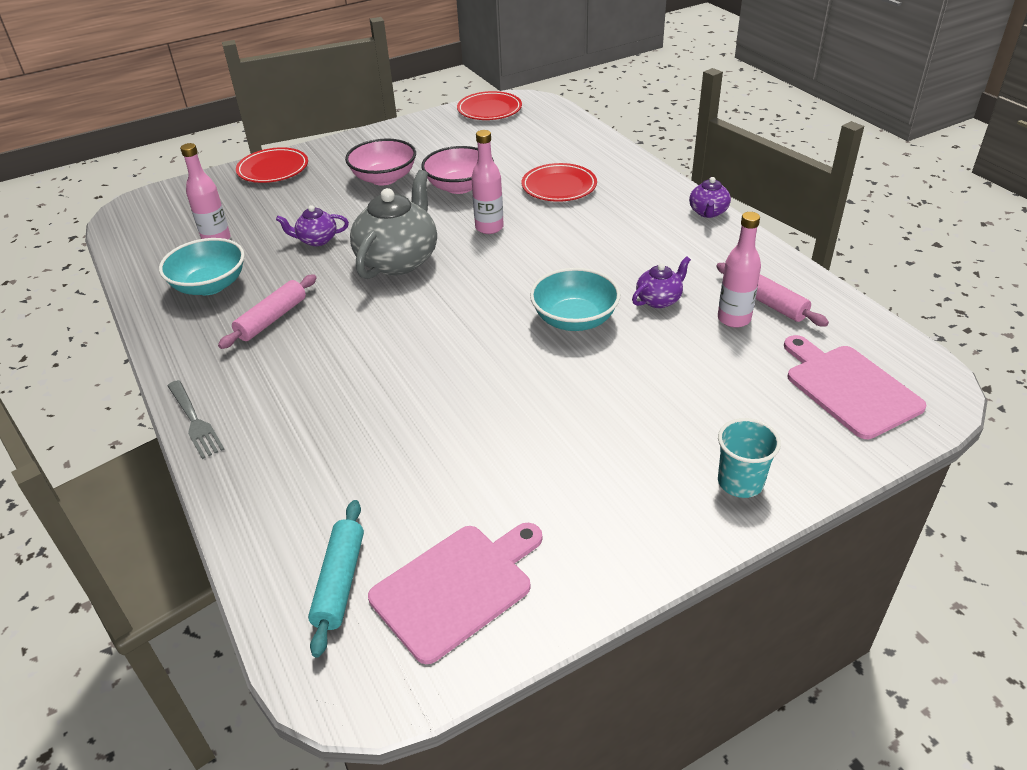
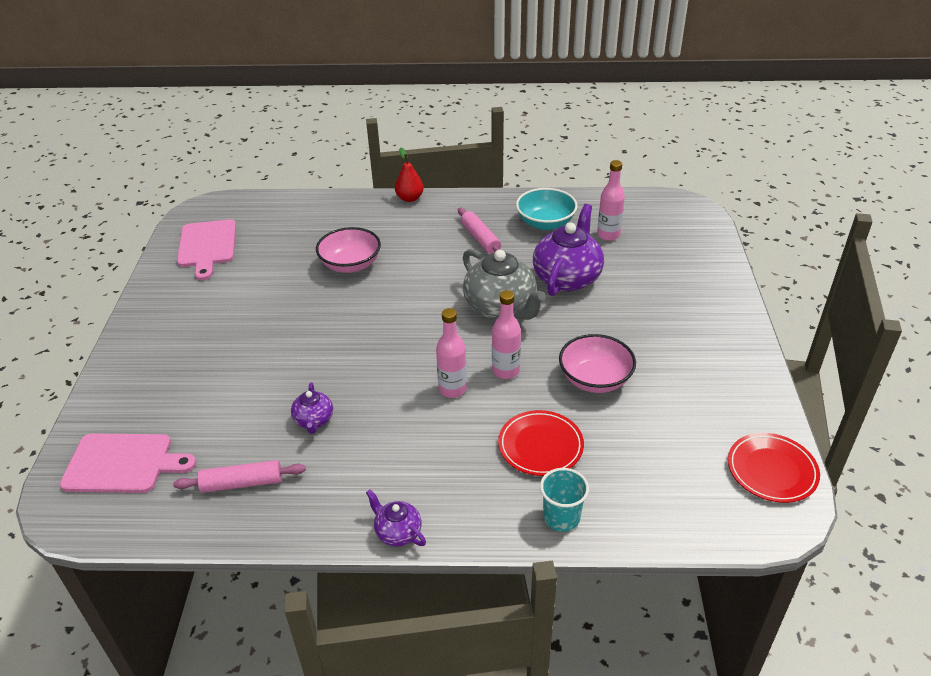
camera: 120 degrees right, 0 degrees up
grey fork [167,380,225,459] -> red pear [395,148,424,202]
red plate [236,147,308,183] -> none
purple teapot [276,205,349,246] -> purple teapot [533,204,604,296], size x2.00
turquoise rolling pin [308,500,364,658] -> none
pink bowl [345,139,416,185] -> pink bowl moved to [316,227,381,273]
turquoise bowl [530,268,620,331] -> none
pink bottle [718,212,761,328] -> pink bottle moved to [436,308,467,398]
turquoise cup [718,418,781,498] -> turquoise cup moved to [540,468,589,532]

